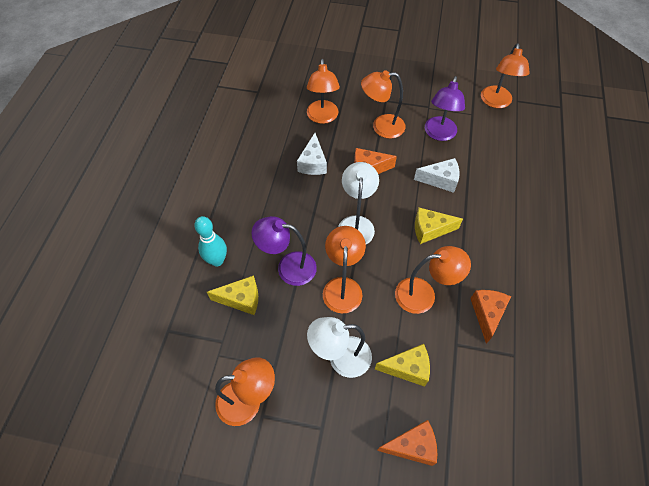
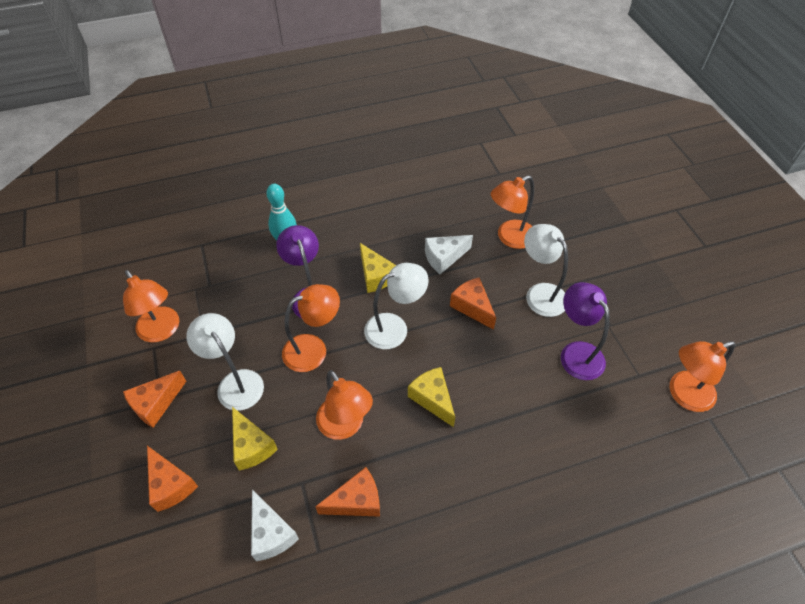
camera: 60 degrees right, 5 degrees down
yellow cheese [207,275,258,315] -> yellow cheese moved to [360,243,396,293]
orange lamp [361,70,405,139] -> white lamp [524,224,568,317]
white cheese [414,158,460,193] -> white cheese moved to [251,489,299,561]
purple lamp [425,76,465,141] -> purple lamp turned 75 degrees clockwise [561,282,610,380]
none -> orange cheese [123,371,186,428]

